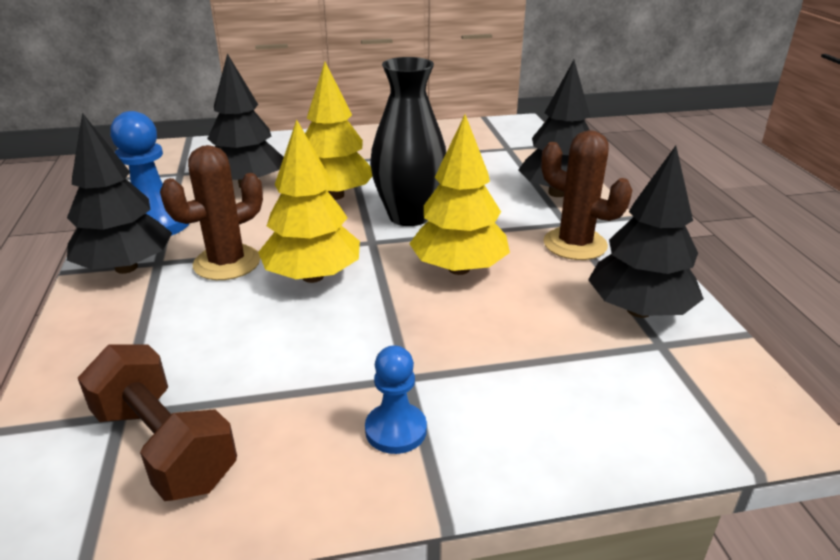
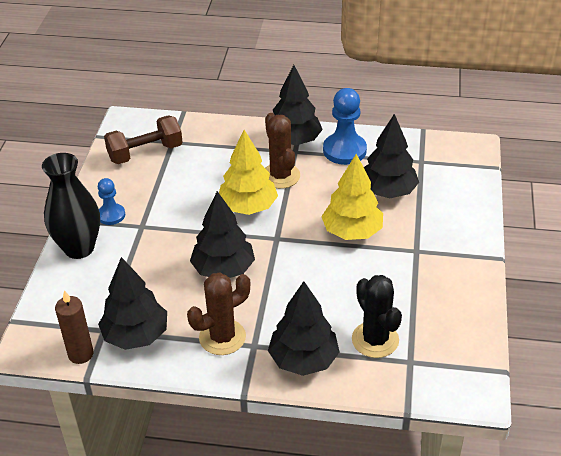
camera: 110 degrees right, 10 degrees up
black vase [370,57,446,226] -> black vase moved to [42,153,100,259]
yellow tree [409,115,510,275] -> black tree [190,191,255,278]
none -> brown candle [55,290,93,364]
none -> black cactus [352,275,402,358]

